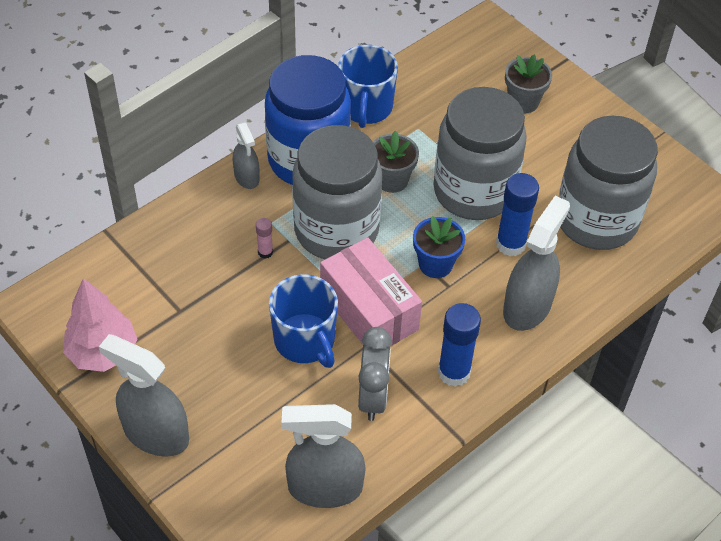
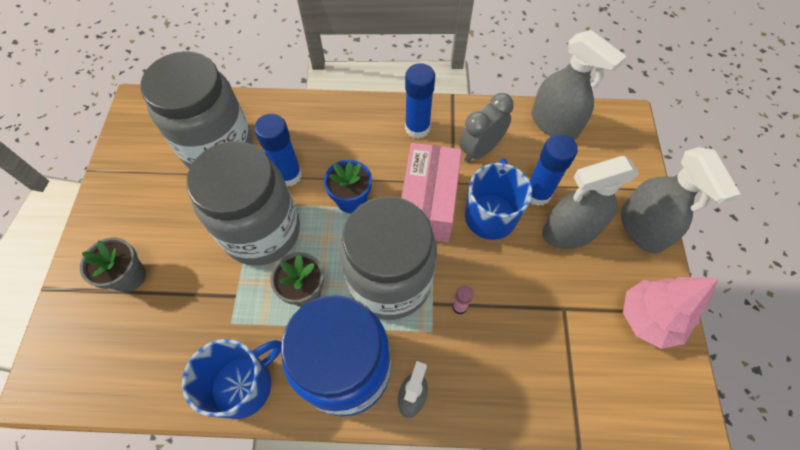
camera: 135 degrees left, 10 degrees up
grey spray bottle [503,196,570,331] -> grey spray bottle moved to [542,156,639,249]
none -> blue glue stick [529,134,578,206]

